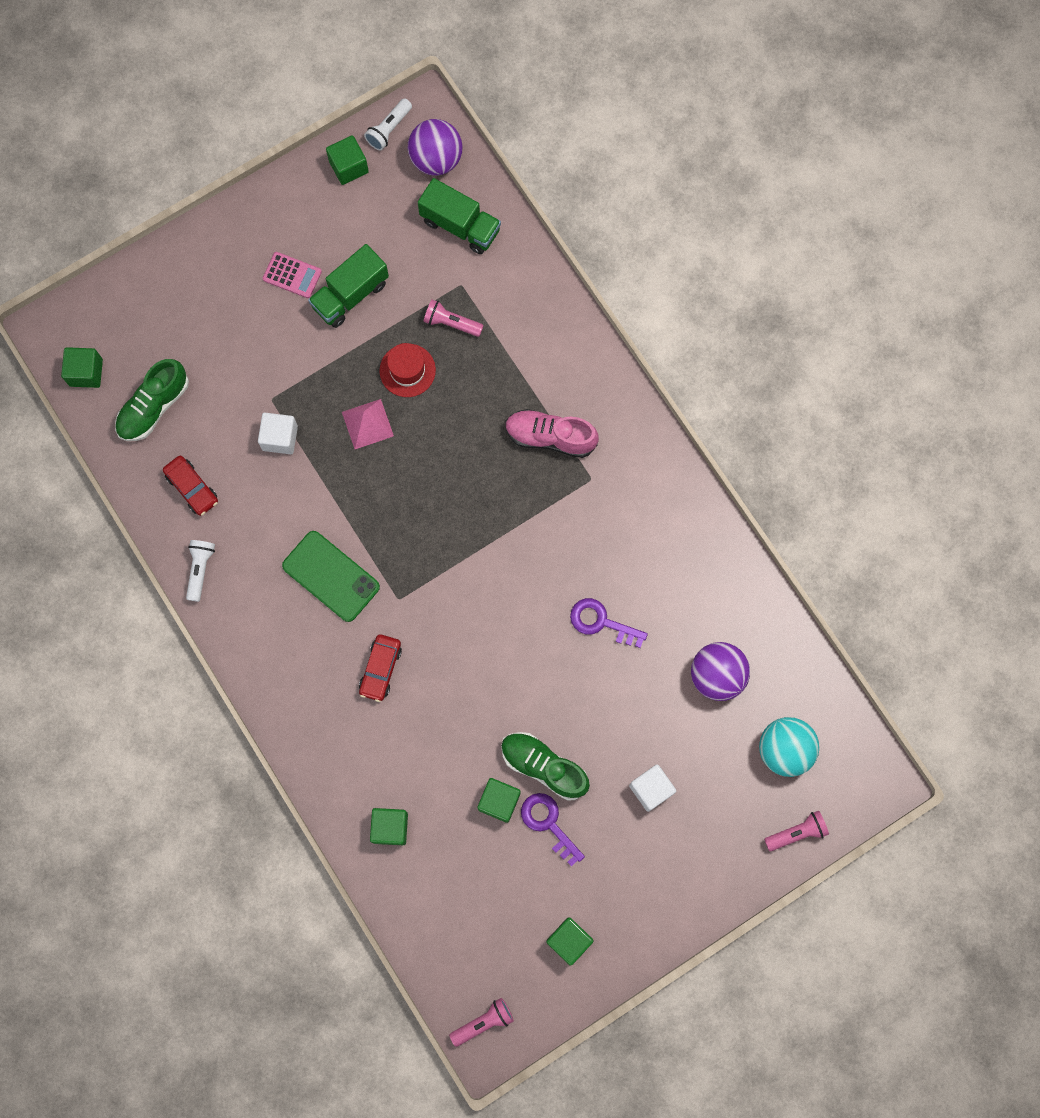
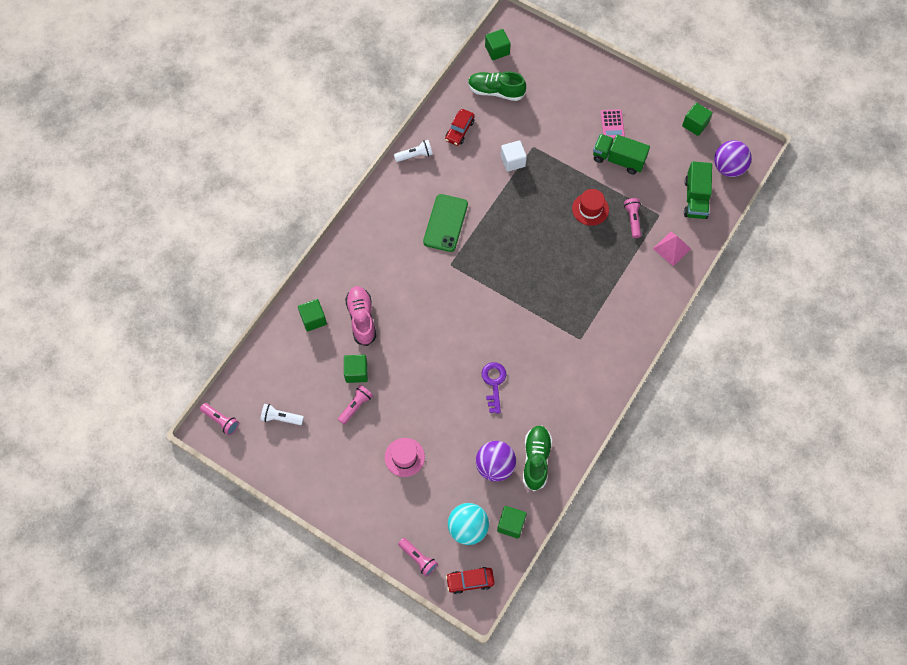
camera: 65 degrees right, 10 degrees down
pink pyramid [342,399,394,449] -> pink pyramid moved to [653,232,691,266]
red car [359,634,402,702] -> red car moved to [446,567,495,594]
white flashlight [364,98,412,151] -> white flashlight moved to [261,404,304,425]
green shoe [501,732,590,801] -> green shoe moved to [523,425,552,491]
pink shoe [505,409,599,458] -> pink shoe moved to [345,286,376,346]
purple key [521,793,585,866] -> pink flashlight [338,385,373,425]
green cube [546,917,594,966] -> green cube moved to [497,506,527,538]
white cube [629,764,676,812] -> pink hat [385,438,425,477]

